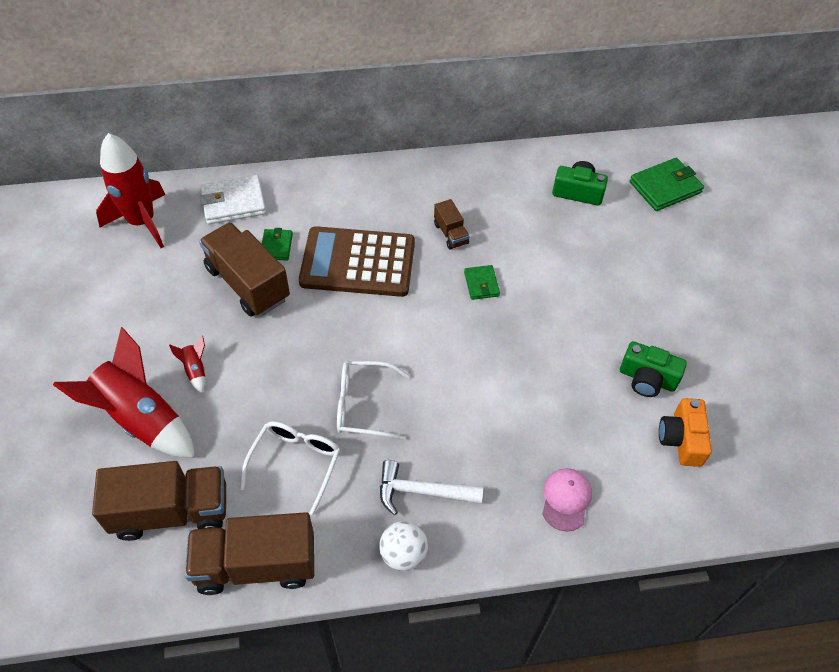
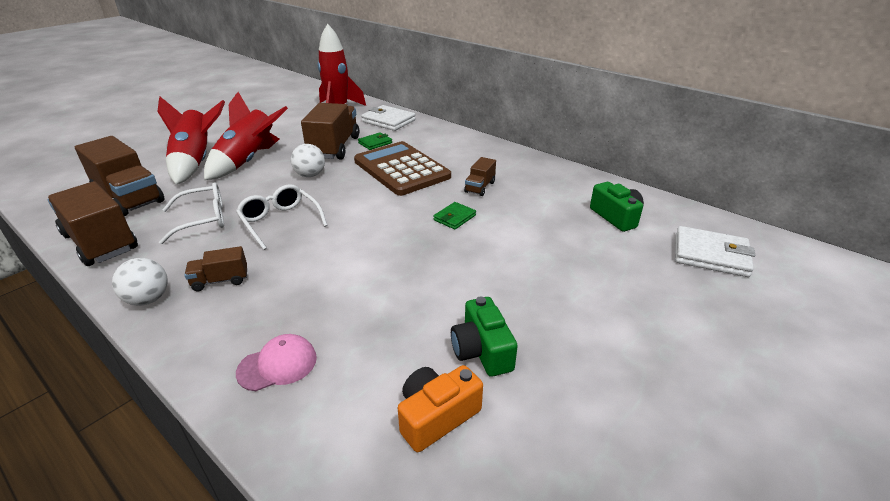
camera: 50 degrees right, 20 degrees down
red rocket [169,336,205,393] -> red rocket [204,92,288,180], size x2.46
white hammer [380,460,483,515] -> brown truck [184,246,247,291]
green wallet [630,158,704,211] -> white wallet [675,226,755,277]
none -> white ball [291,144,325,177]

